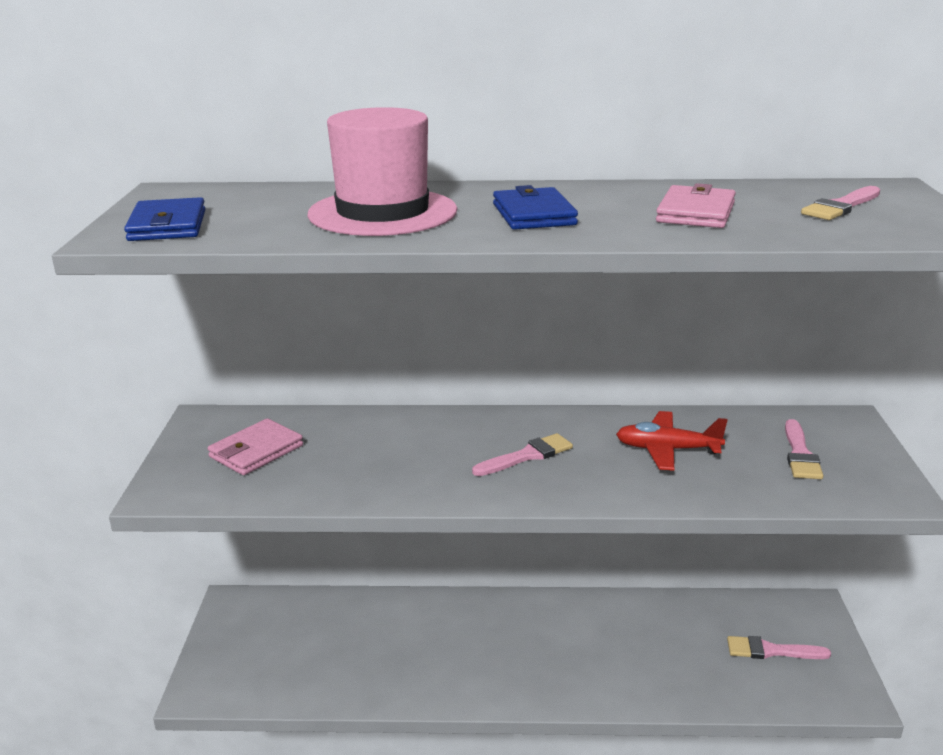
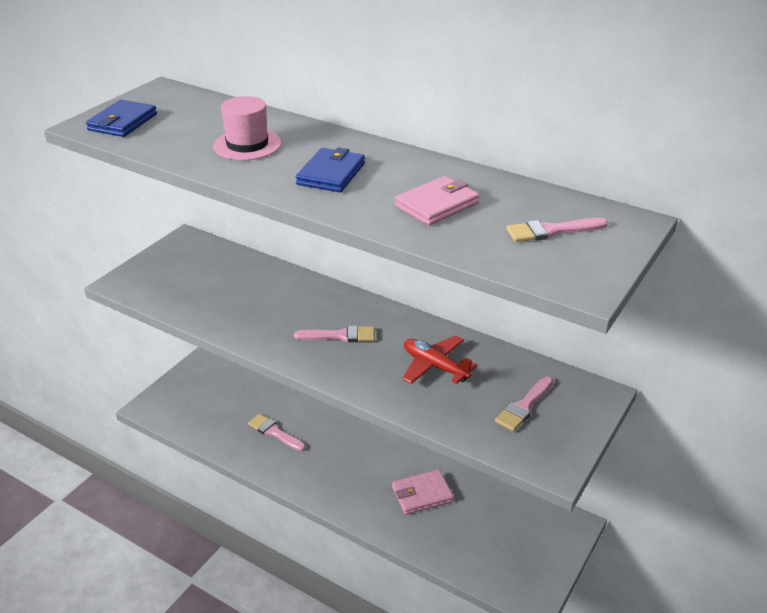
camera: 30 degrees right, 10 degrees up
pink wallet [208,418,303,475] -> pink wallet moved to [392,470,454,515]
pink hat [308,107,457,236] -> pink hat [213,96,281,160], size x0.64
pink brush [727,636,831,659] -> pink brush moved to [248,414,306,451]

